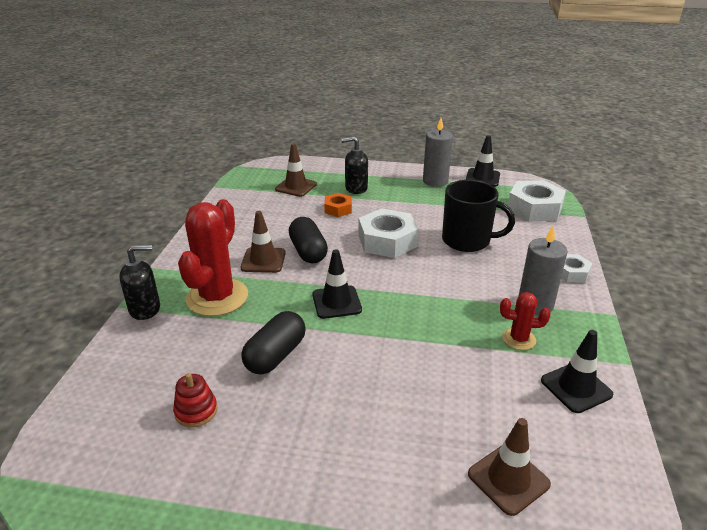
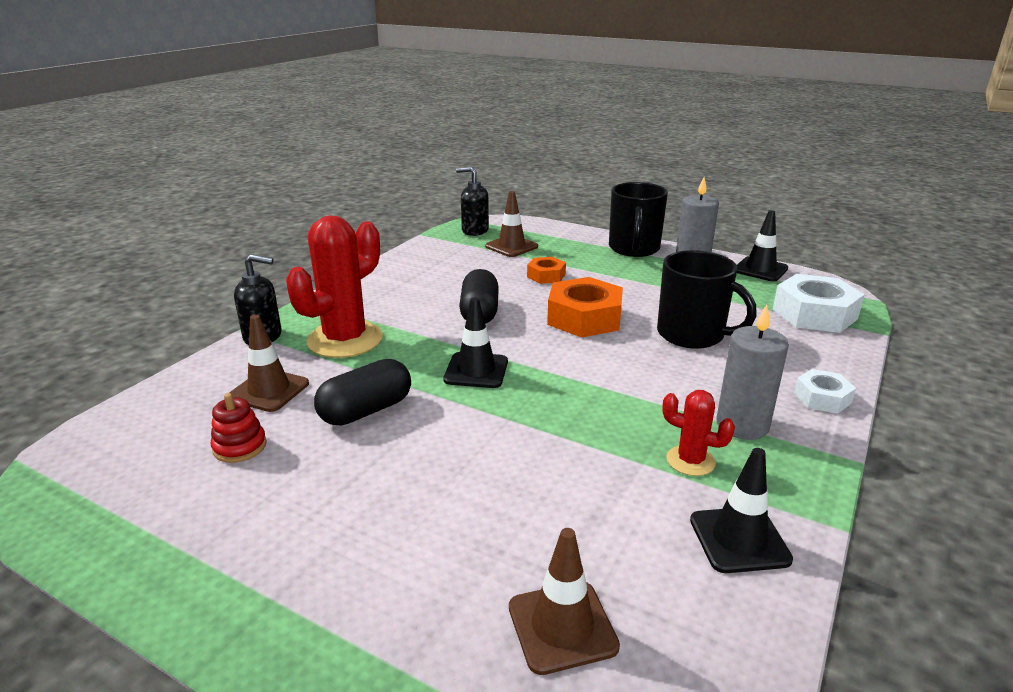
camera: 20 degrees right, 5 degrees down
brown traffic cone [241,211,286,273] -> brown traffic cone moved to [230,315,309,412]
black soap dispenser [341,136,368,194] -> black soap dispenser moved to [456,167,489,236]
white nut [359,208,419,258] -> orange nut [547,277,623,338]
none -> black mug [609,182,668,257]

